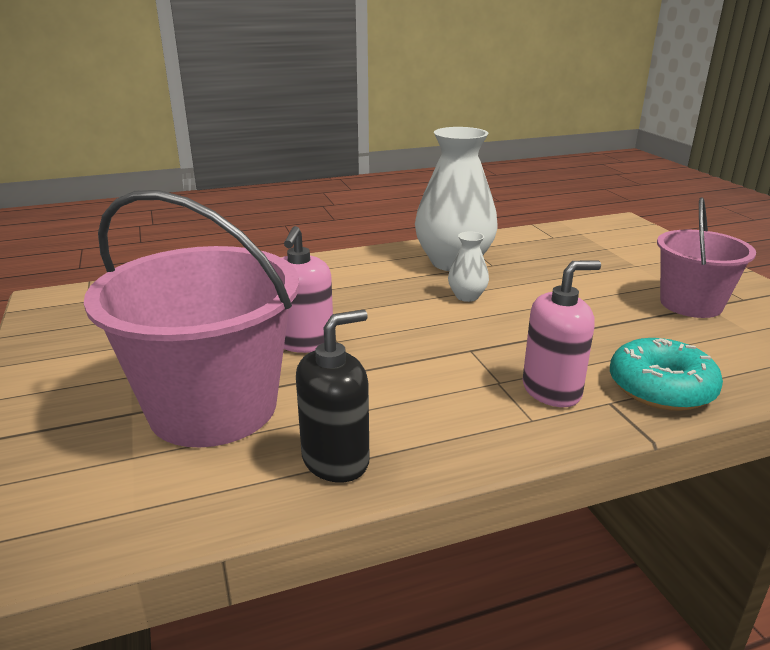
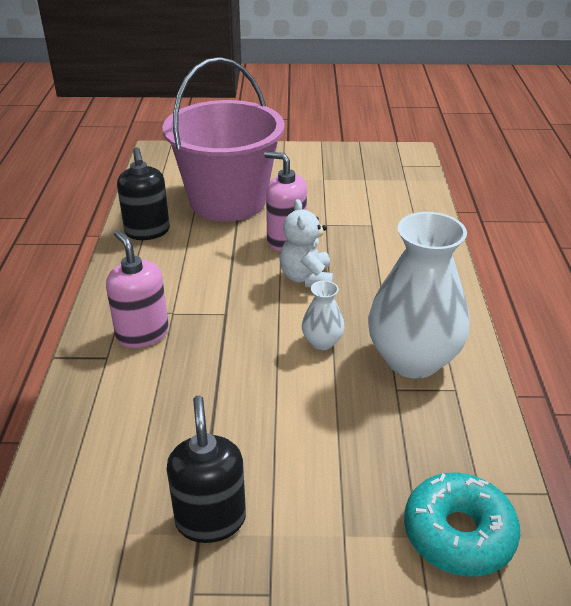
camera: 110 degrees right, 10 degrees up
pink soap dispenser [523,261,601,407] -> pink soap dispenser turned 150 degrees clockwise [106,230,169,348]
turquoise donut [610,338,723,411] -> turquoise donut moved to [404,472,520,577]
pink bucket [657,197,756,318] -> black soap dispenser [167,395,246,543]
none -> white teddy bear [280,199,333,287]

